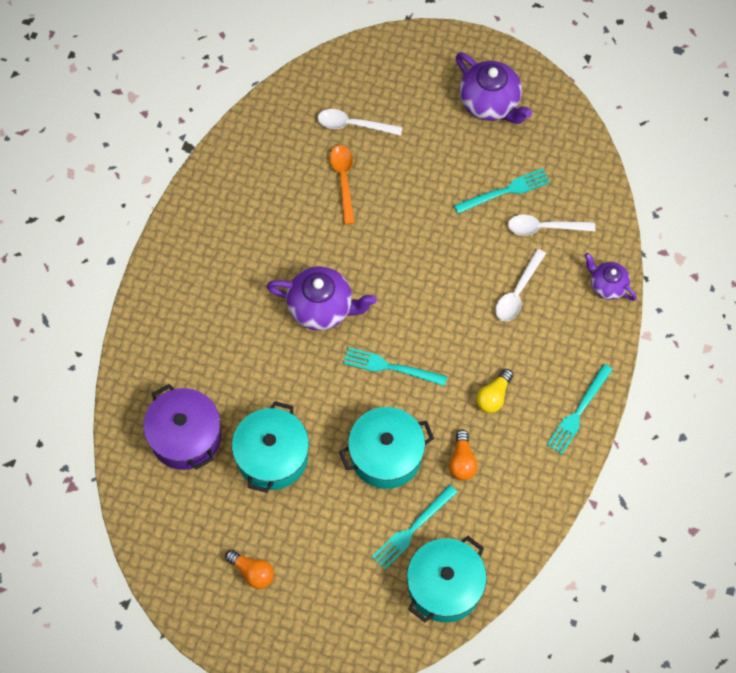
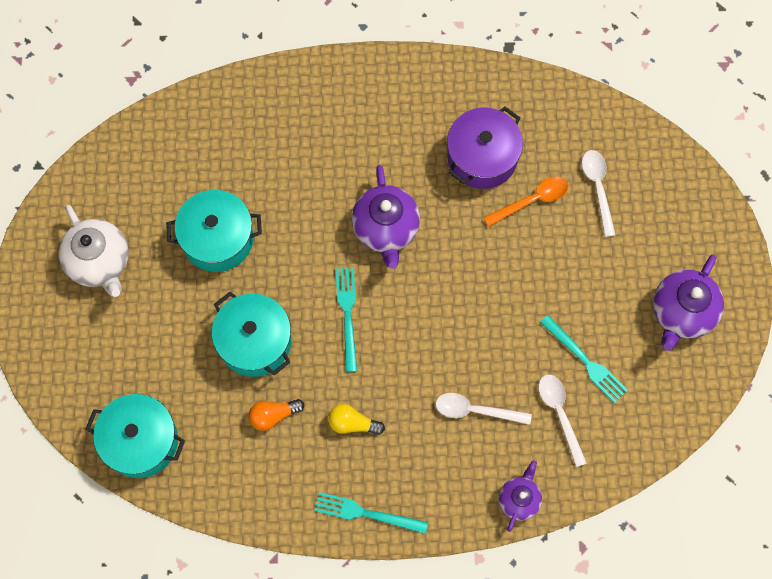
camera: 70 degrees right, 5 degrees up
purple pot [143,384,221,470] -> purple pot moved to [447,107,523,189]
orange light bulb [225,550,274,589] -> white teapot [59,205,129,297]
turquoise fork [372,485,458,570] -> none

